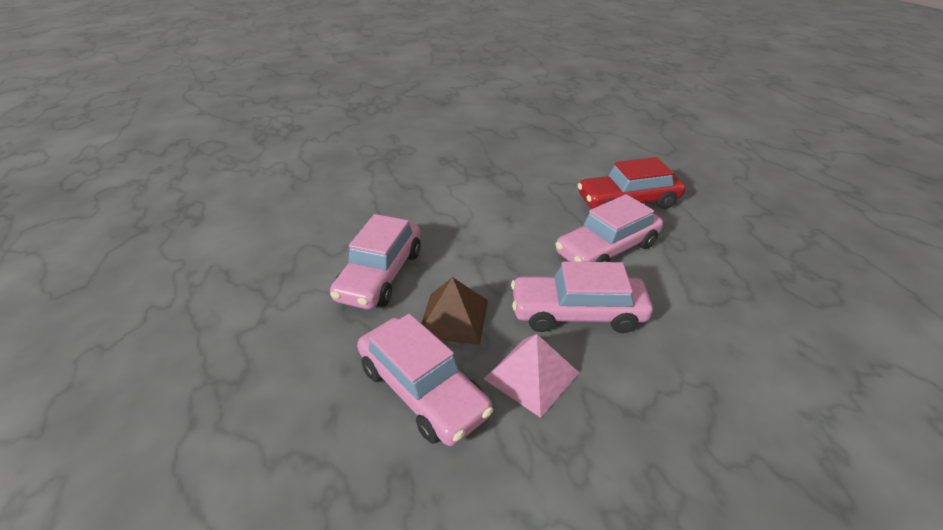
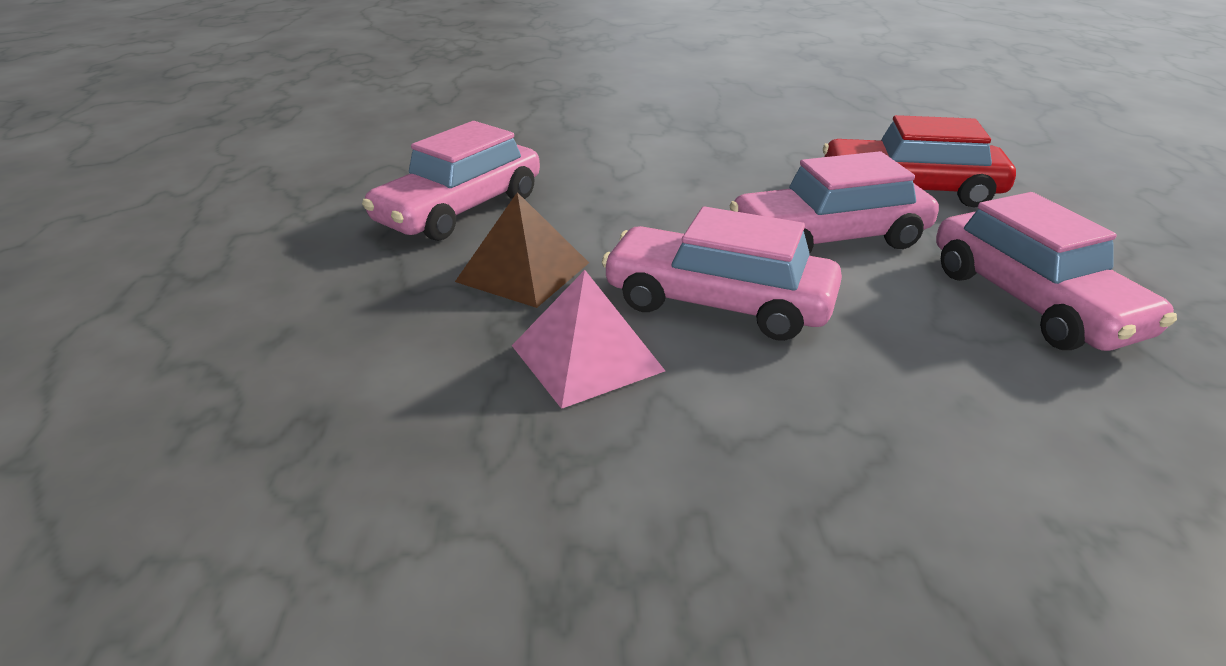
camera: 20 degrees right, 5 degrees down
pink car [357,314,493,446] -> pink car moved to [936,192,1177,351]

